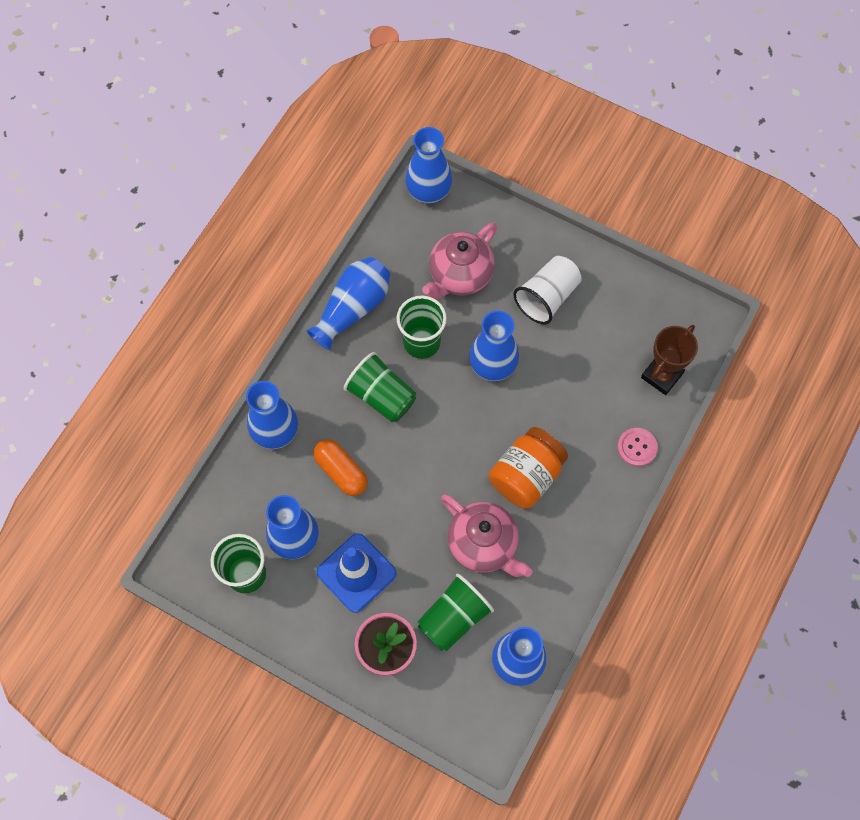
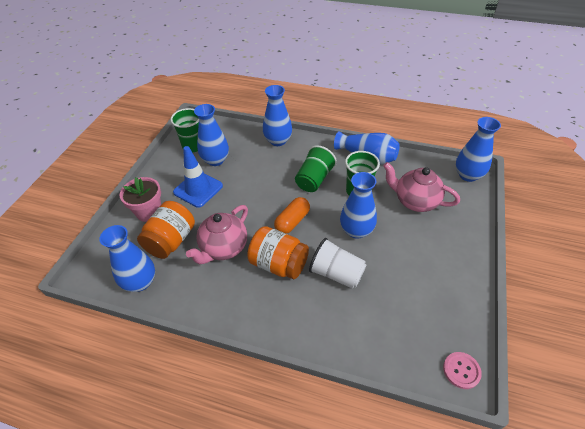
camera: 80 degrees right, 20 degrees down
orange capsule [313,439,368,496] -> orange capsule moved to [274,197,310,234]
green cup [417,574,494,651] -> orange jar [137,201,195,259]
white cup [513,256,582,324] -> white cup moved to [309,238,367,289]
pink button [617,428,658,467] -> pink button moved to [443,352,482,389]
brown trophy [641,325,698,395] -> none

